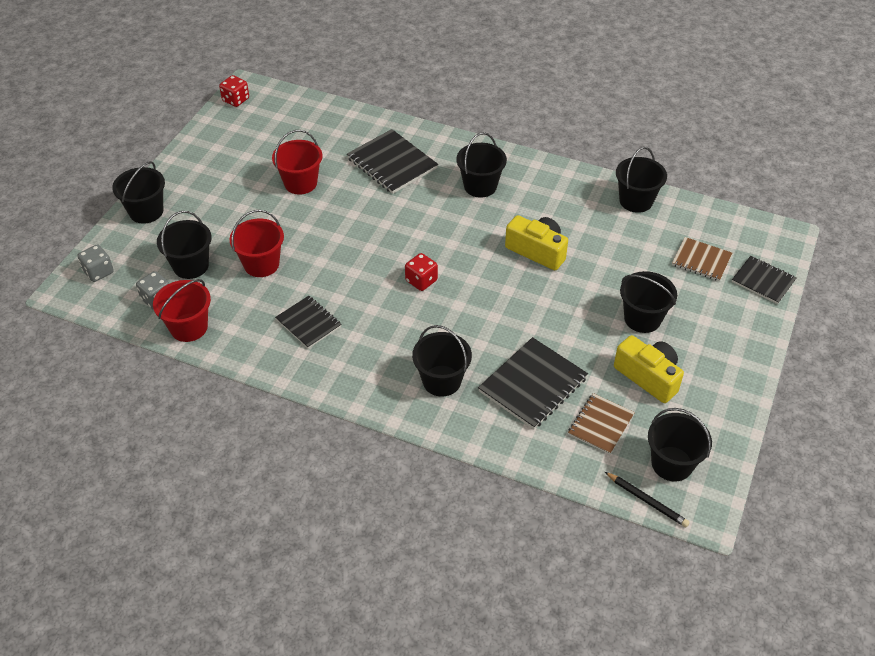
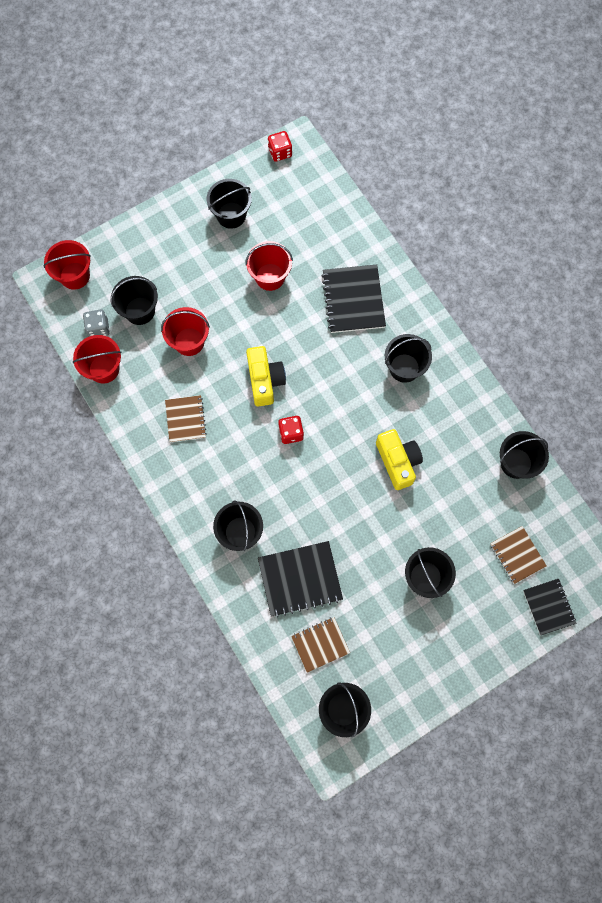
camera: 35 degrees right, 25 degrees up
grey dice [77,244,114,282] -> red bucket [43,240,91,290]
black bucket [112,161,165,224] -> black bucket moved to [207,179,252,229]
black notebook [275,296,342,349] -> brown notebook [165,395,207,442]
black pencil [605,472,690,527] -> none
yellow camera [614,335,684,403] -> yellow camera moved to [246,346,286,407]

